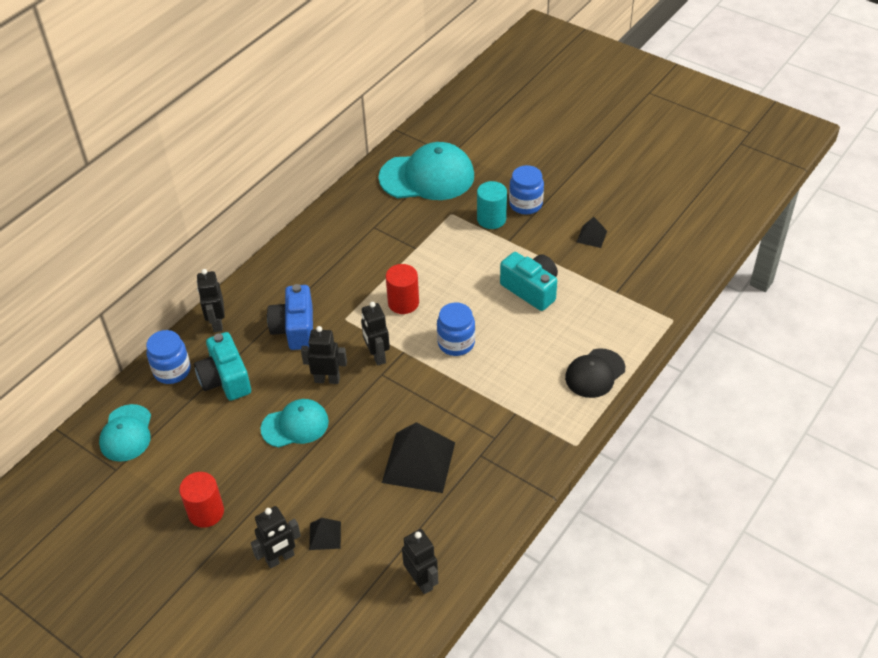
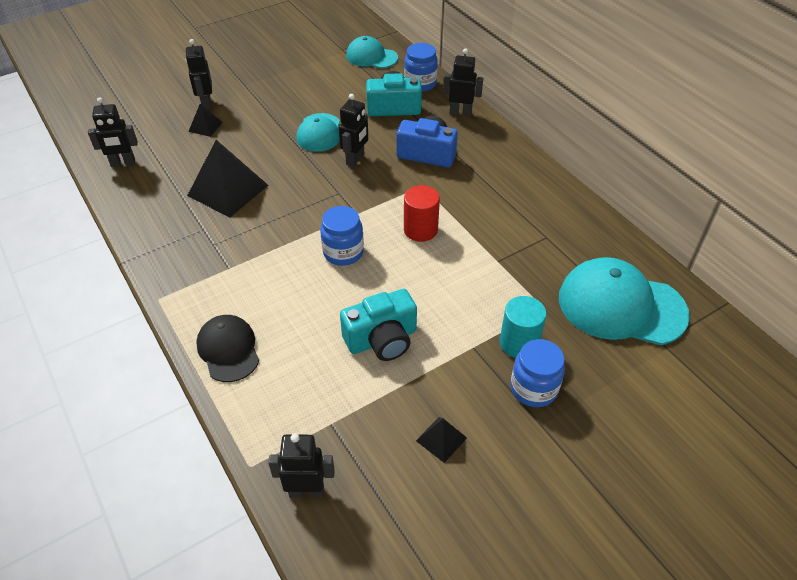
camera: 110 degrees right, 0 degrees up
red cylinder [179,472,224,528] -> none
black robot [361,302,390,366] -> black robot moved to [268,433,335,498]
turquoise cap [379,142,474,200] -> turquoise cap turned 90 degrees clockwise [559,257,690,345]

